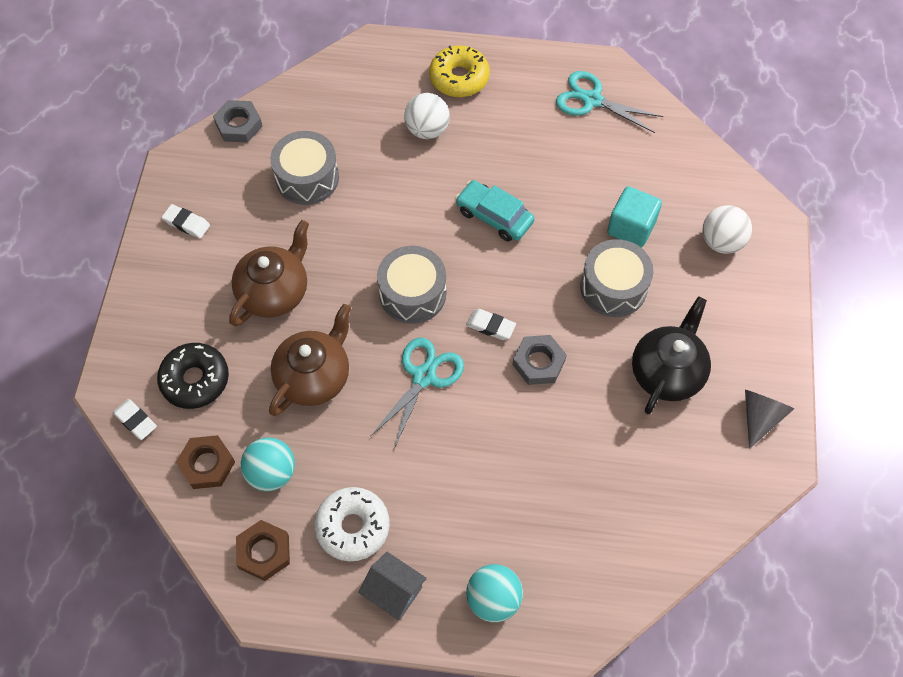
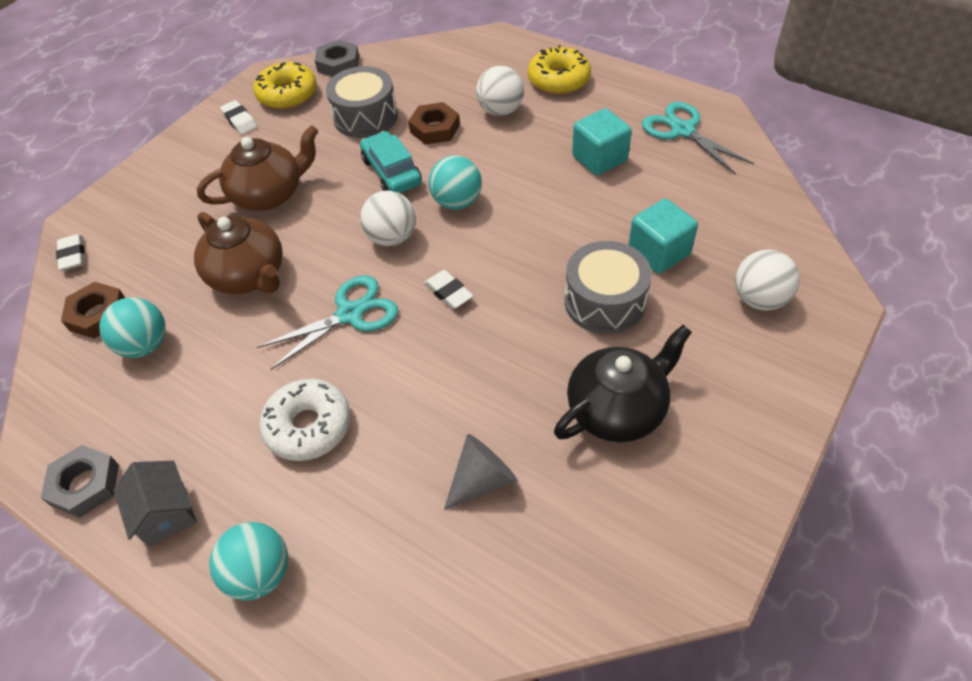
camera: 30 degrees right, 10 degrees down
black donut [157,343,229,409] -> none
brown nut [236,520,290,581] -> brown nut moved to [408,102,460,145]
brown teapot [269,304,351,416] -> brown teapot turned 75 degrees clockwise [194,212,283,294]
white donut [314,487,390,561] -> white donut moved to [259,379,351,461]
grey drum [377,246,446,324] -> white ball [360,191,416,246]
turquoise car [456,180,535,242] -> turquoise car moved to [360,131,422,193]
grey nut [512,335,567,385] -> grey nut moved to [41,445,119,518]
grey cone [745,390,794,449] -> grey cone moved to [444,434,518,510]
none -> yellow donut [253,62,317,109]
none -> turquoise ball [428,155,482,210]
none -> turquoise cube [572,108,632,175]

